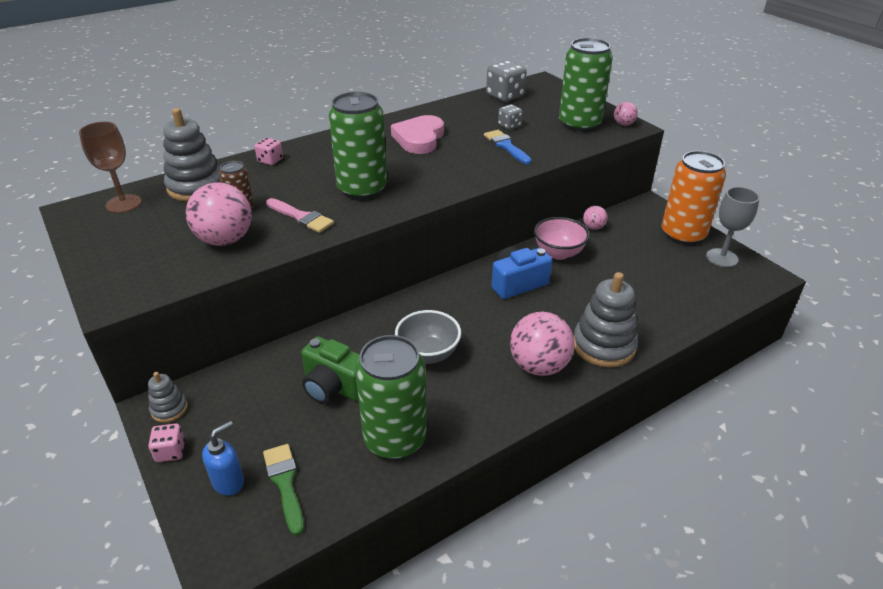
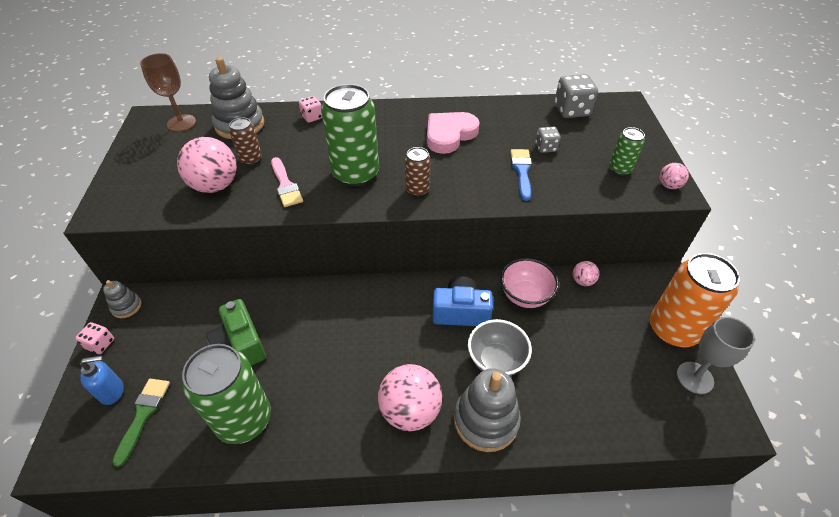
camera: 30 degrees right, 10 degrees up
grey bowl [395,310,461,364] -> grey bowl moved to [468,319,532,376]
green can [559,38,613,132] -> green can [609,127,645,176], size x0.50
none -> brown can [405,147,431,196]

